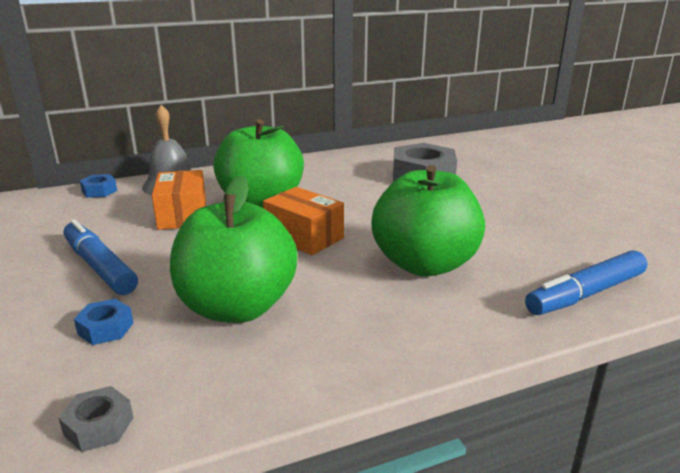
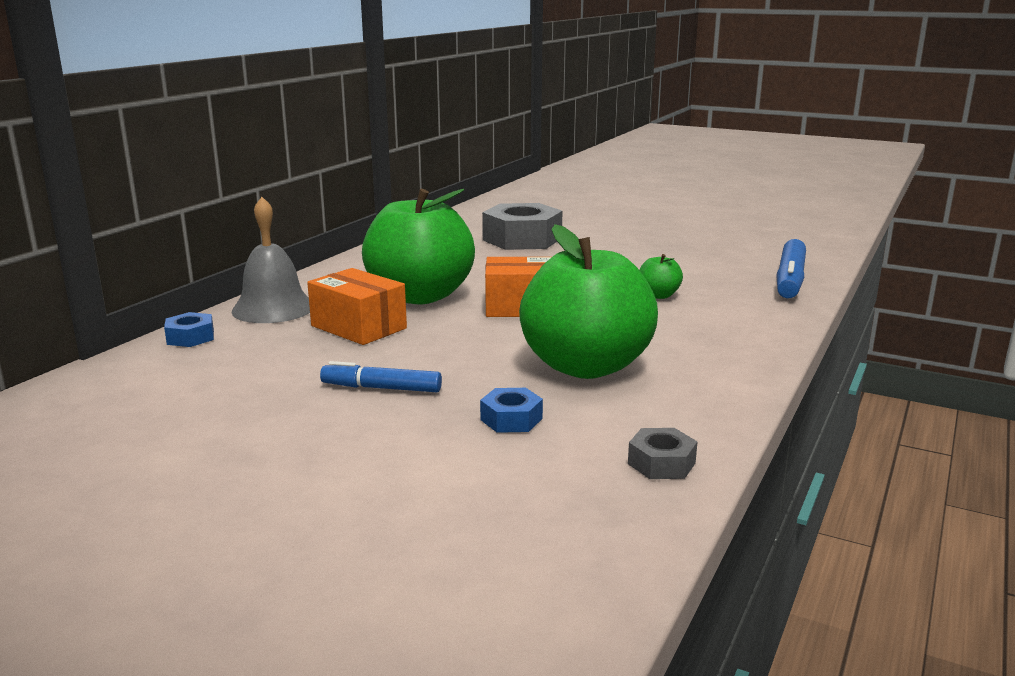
camera: 40 degrees left, 5 degrees down
blue marker [63,219,138,295] -> blue marker [320,361,442,392], size x0.65
green apple [371,165,485,276] -> green apple [639,254,683,299], size x0.40

